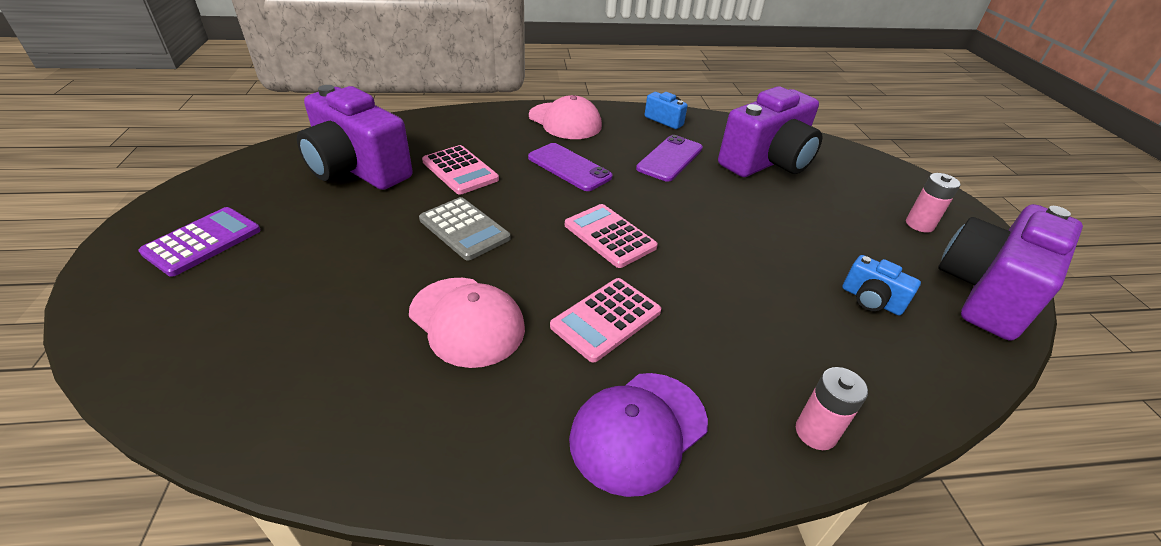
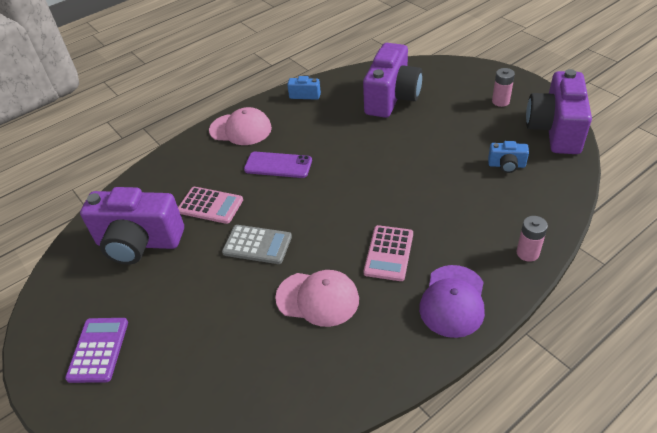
camera: 25 degrees left, 5 degrees up
pink calculator [565,204,658,268] -> none
purple phone [636,135,703,182] -> none

